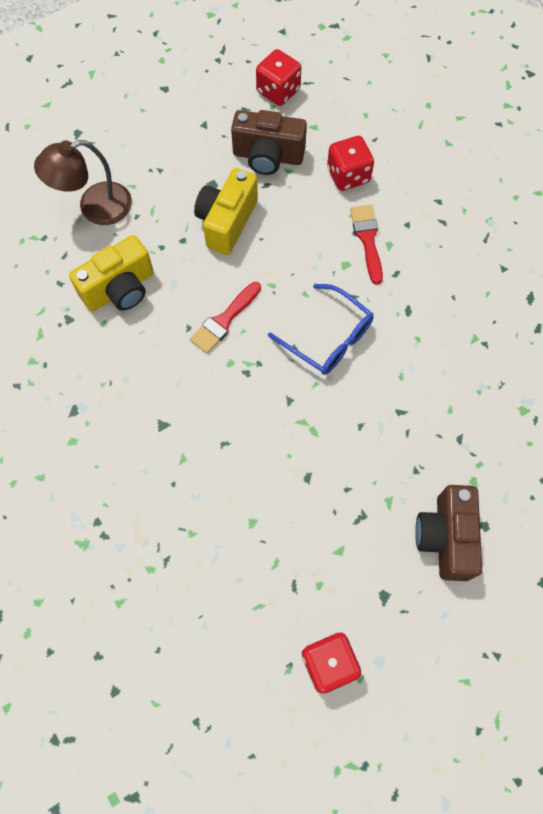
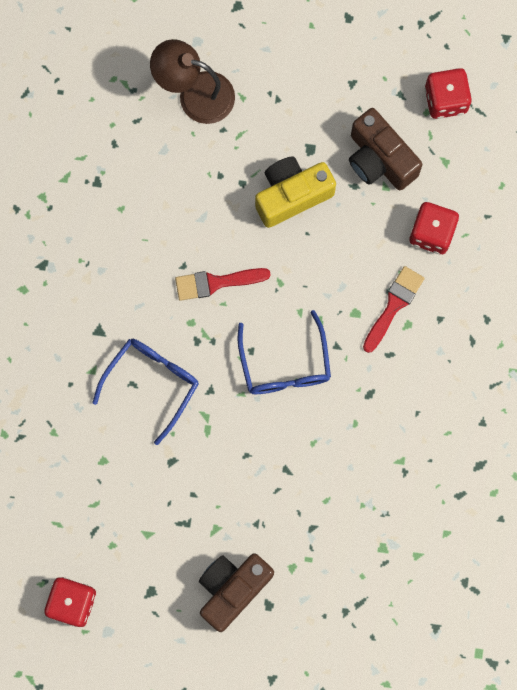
camera: 40 degrees right, 10 degrees up
yellow camera [69,235,154,312] -> none
none -> blue glasses [93,339,199,445]

